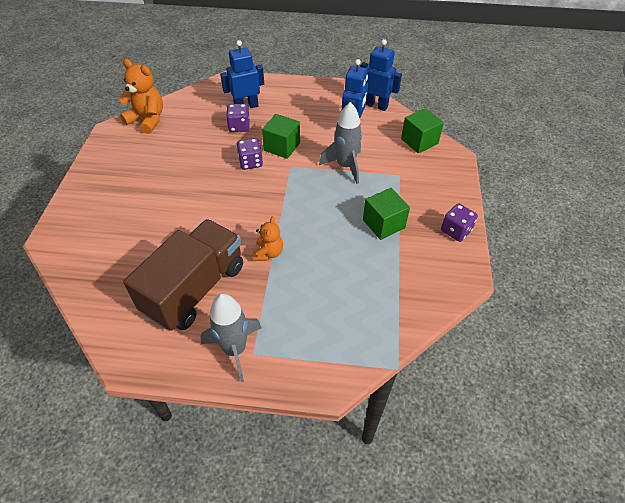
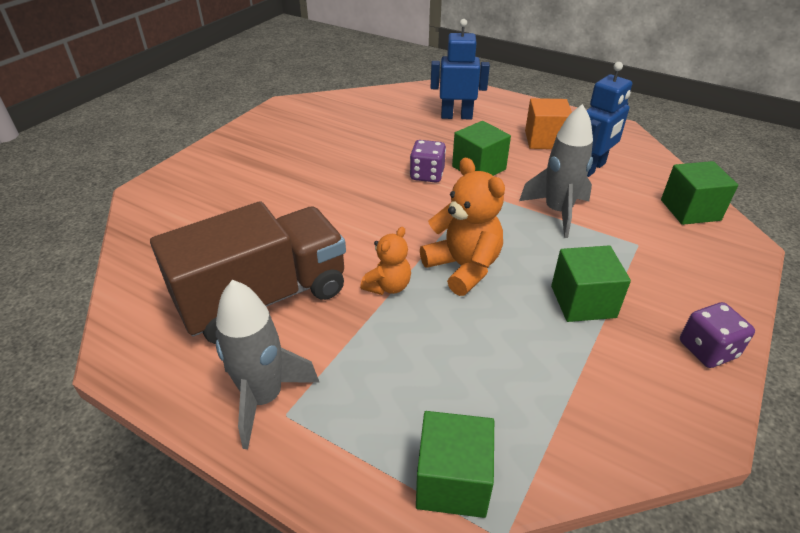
camera: 25 degrees right, 10 degrees down
orange teddy bear [119,59,163,134] -> orange teddy bear moved to [420,158,505,296]
purple dice [226,104,250,132] -> none
blue robot [361,39,402,111] -> none
none -> green cube [416,411,494,518]
none -> orange cube [525,98,572,149]

